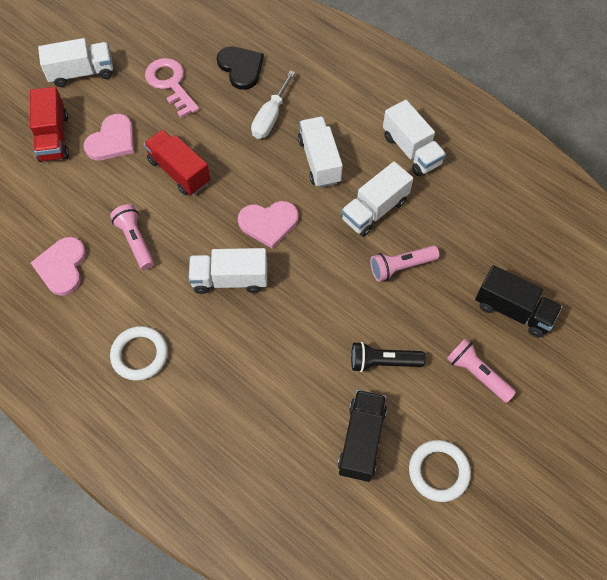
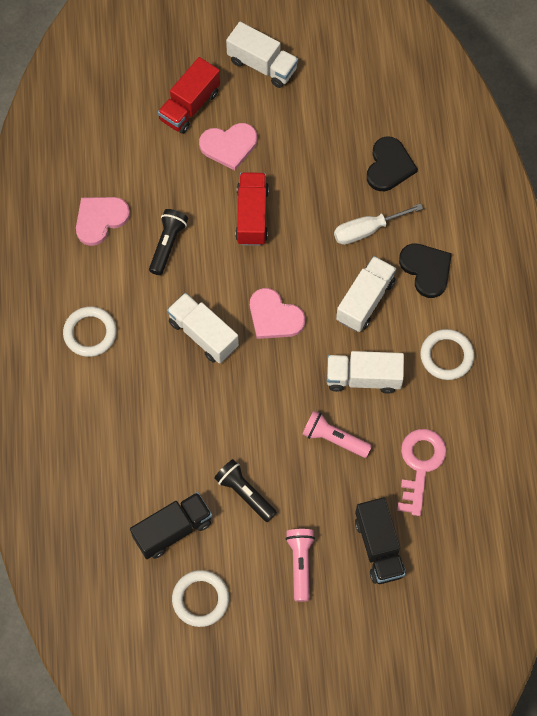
camera: 45 degrees right, 5 degrees up
pink flashlight [110,204,154,270] -> black flashlight [149,209,188,275]
pink key [145,58,199,118] -> pink key moved to [397,429,446,516]
white truck [383,100,446,176] -> white ring [420,329,474,380]
none -> black heart [399,243,452,298]

